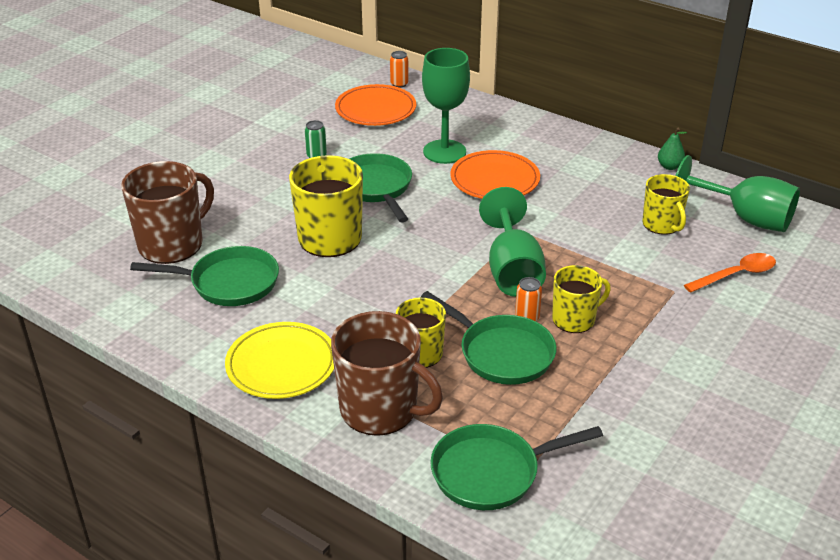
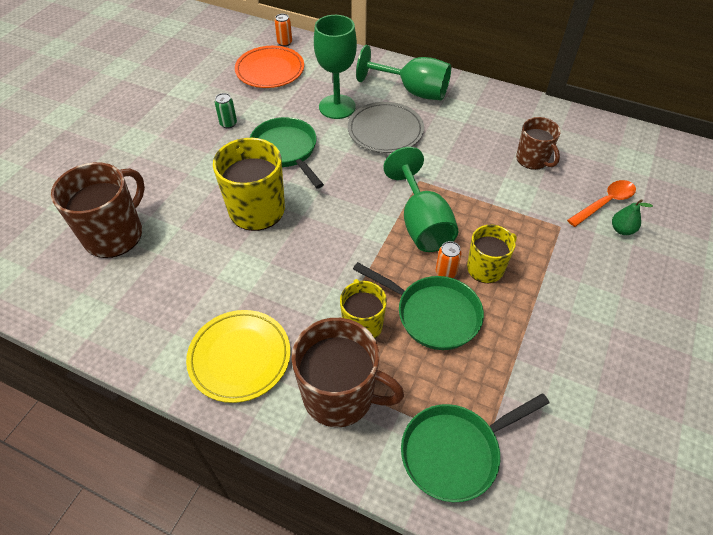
camera: 10 degrees left, 15 degrees up
green pan [130,246,279,306] -> none
orange plate [450,150,540,199] -> grey plate [348,102,424,153]
yellow mug [642,174,690,235] -> brown mug [516,117,561,170]
green pear [658,128,687,170] -> green pear moved to [612,199,653,235]
green goblet [675,155,800,232] -> green goblet moved to [356,45,451,101]

